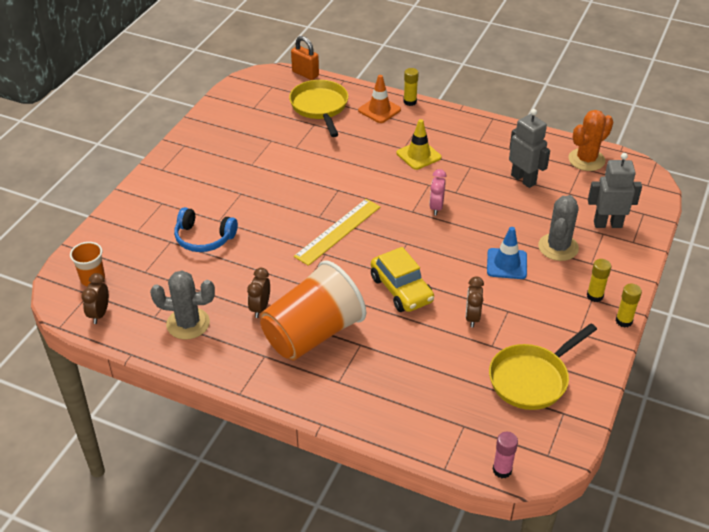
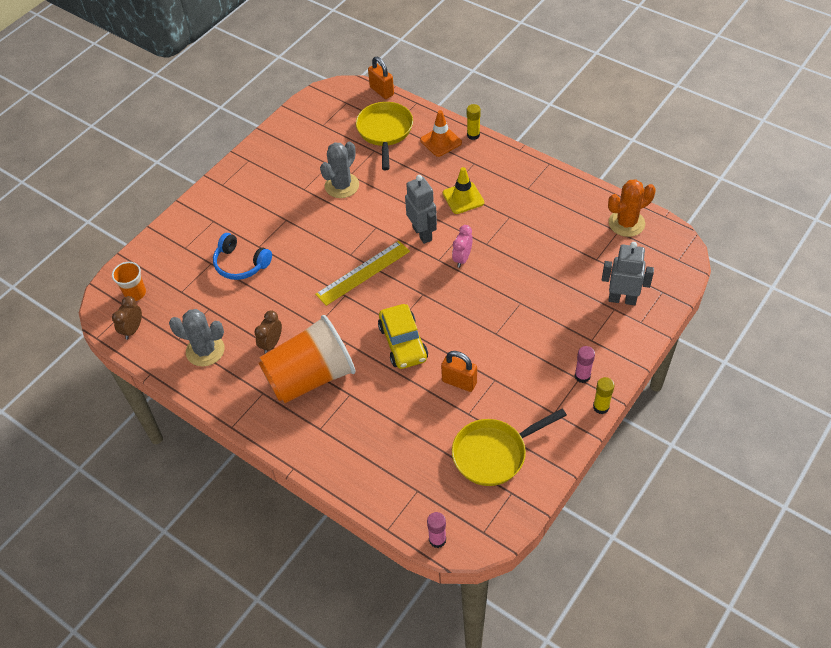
camera: 15 degrees right, 10 degrees up
brown clock [466,277,484,328] -> orange padlock [441,351,477,392]
blue traffic cone [487,227,527,279] -> none
grey robot [509,109,550,188] -> grey robot moved to [405,175,437,244]
grey cactus [538,195,579,261] -> grey cactus moved to [320,142,359,198]
yellow glue stick [587,259,611,302] -> pink glue stick [575,346,595,383]

